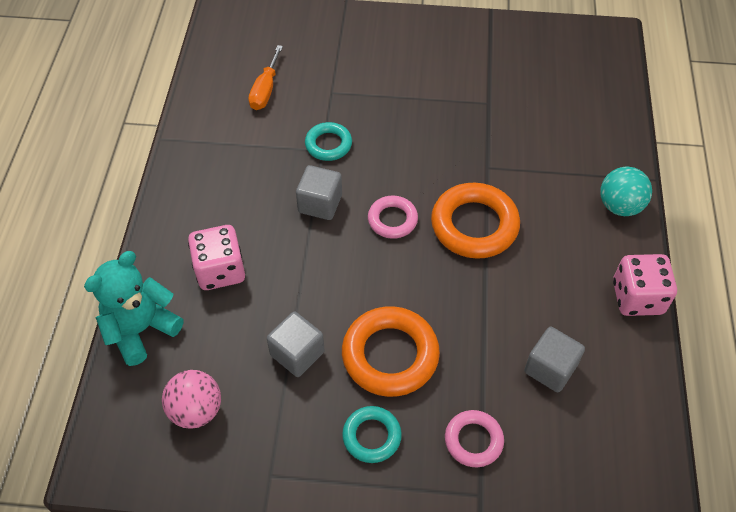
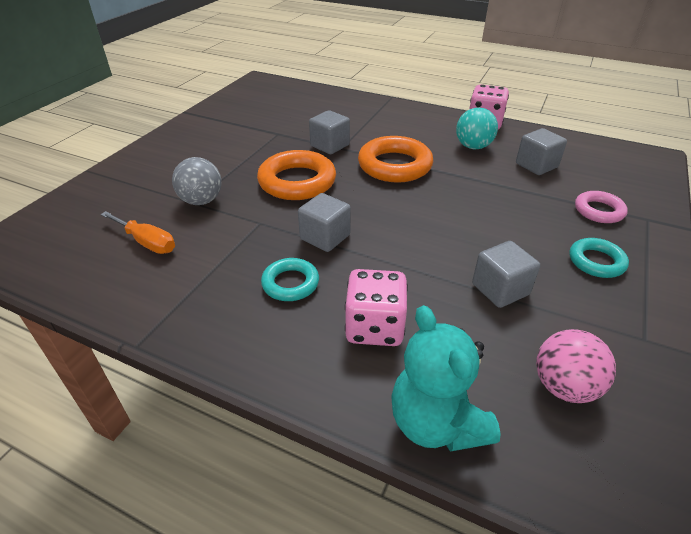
camera: 70 degrees left, 15 degrees down
turquoise ring [305,122,352,161] -> turquoise ring moved to [261,258,319,301]
orange ring [342,306,440,397] -> orange ring moved to [257,150,336,200]
pink ring [368,196,418,239] -> none
turquoise ball [600,166,652,216] -> turquoise ball moved to [456,108,498,149]
none -> grey ball [172,157,221,205]
none -> grey cube [309,110,350,154]

